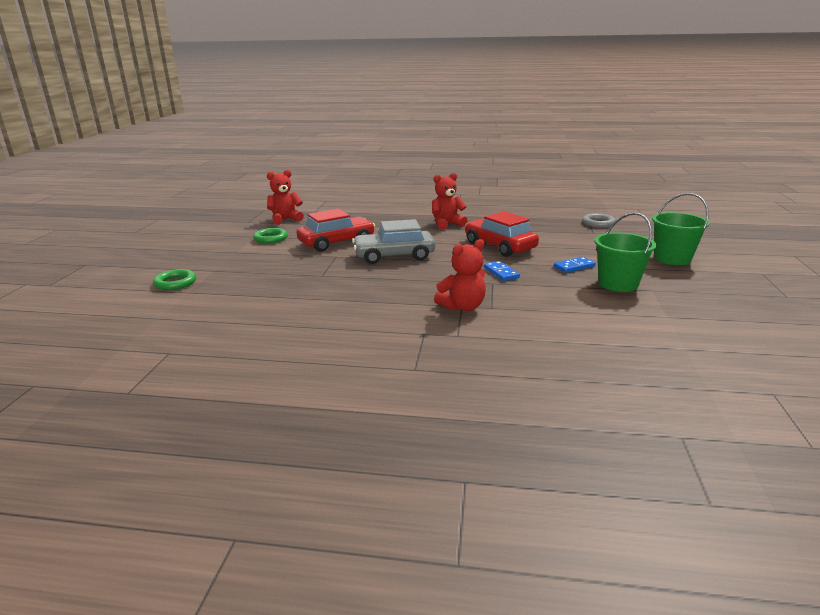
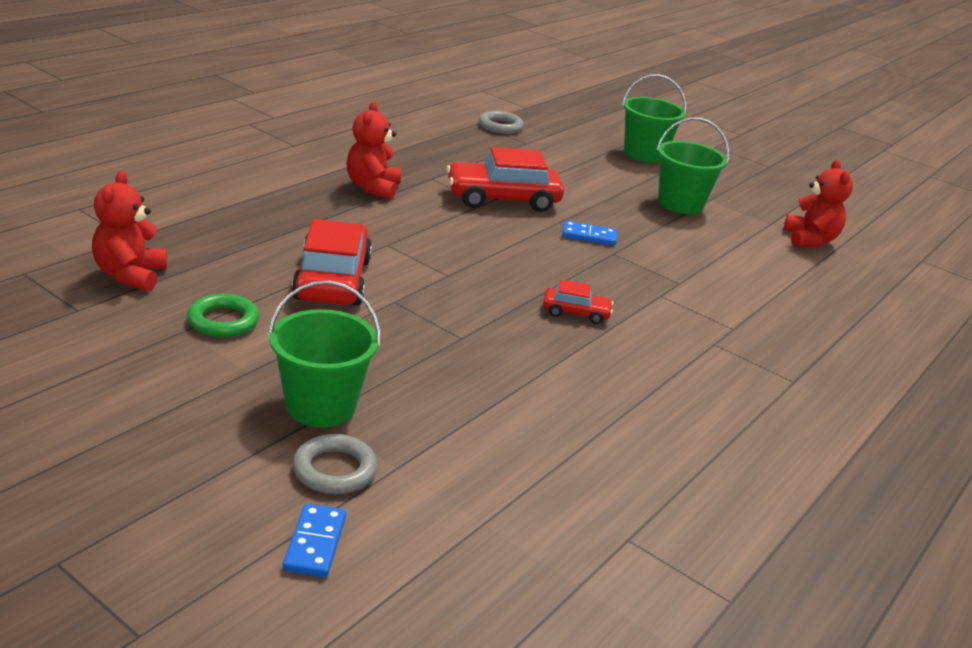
camera: 65 degrees left, 5 degrees up
green ring [153,269,196,290] -> grey ring [293,434,377,494]
grey car [352,219,435,264] -> none
red teddy bear [434,239,486,311] -> red teddy bear moved to [784,159,853,247]
blue domino [554,257,596,273] -> blue domino moved to [283,504,346,577]
none -> green bucket [268,281,381,427]
none -> red car [543,279,613,324]

